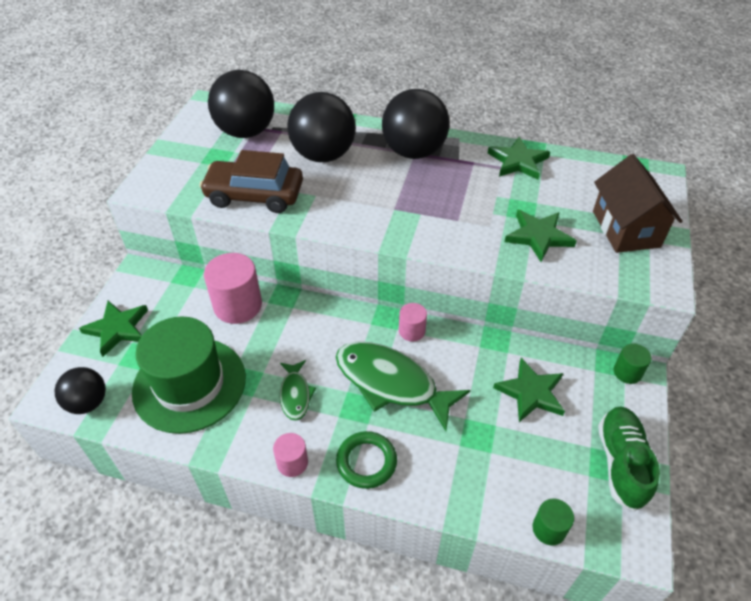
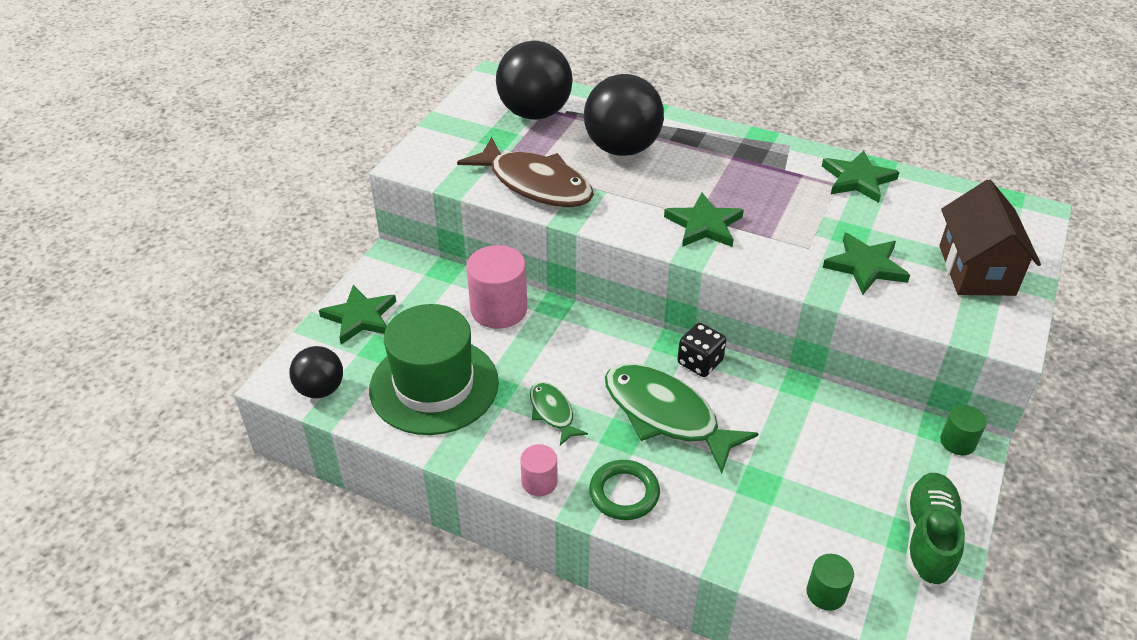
camera: 10 degrees right, 5 degrees down
brown car [199,150,303,213] -> brown fish [457,137,594,207]
green fish [280,360,316,420] -> green fish turned 150 degrees clockwise [530,382,588,446]
black ball [382,89,449,159] -> none
pink cylinder [399,303,427,341] -> black dice [677,323,726,377]
green star [493,358,565,422] -> green star moved to [664,192,744,247]

